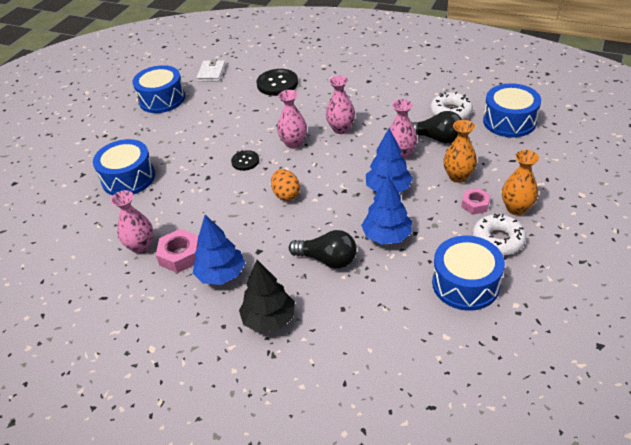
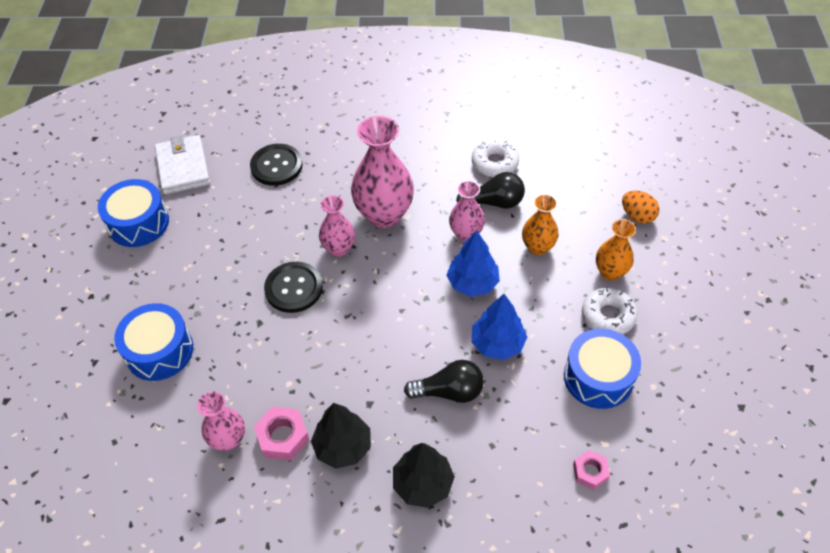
camera: 25 degrees left, 10 degrees up
blue tree [193,215,245,285] -> black tree [311,403,371,469]
white wallet [196,59,226,82] -> white wallet [155,135,210,194], size x1.55
black button [231,150,259,171] -> black button [264,262,323,313], size x1.71
orange egg [271,169,300,201] -> orange egg moved to [622,191,659,224]
pink vase [326,75,355,134] -> pink vase [351,116,414,228], size x1.76
pink nut [461,188,490,215] -> pink nut moved to [573,450,610,490]
blue drum [483,83,541,137] -> none

